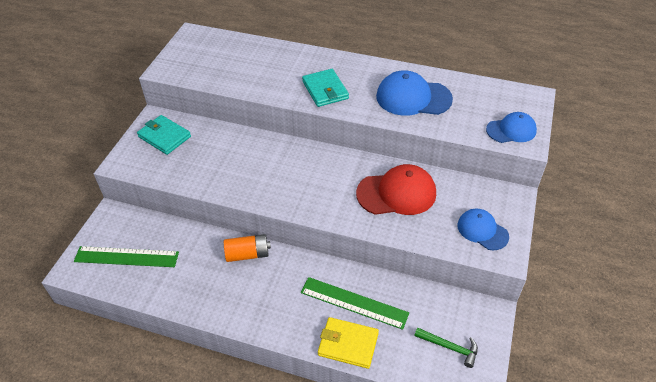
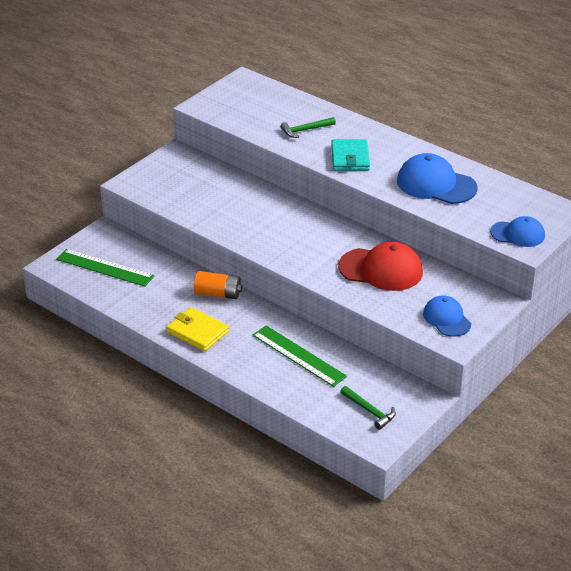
camera: 20 degrees right, 10 degrees down
turquoise wallet [137,115,191,155] -> none
yellow wallet [318,317,379,369] -> yellow wallet moved to [166,307,229,351]
none -> green hammer [280,117,336,138]

